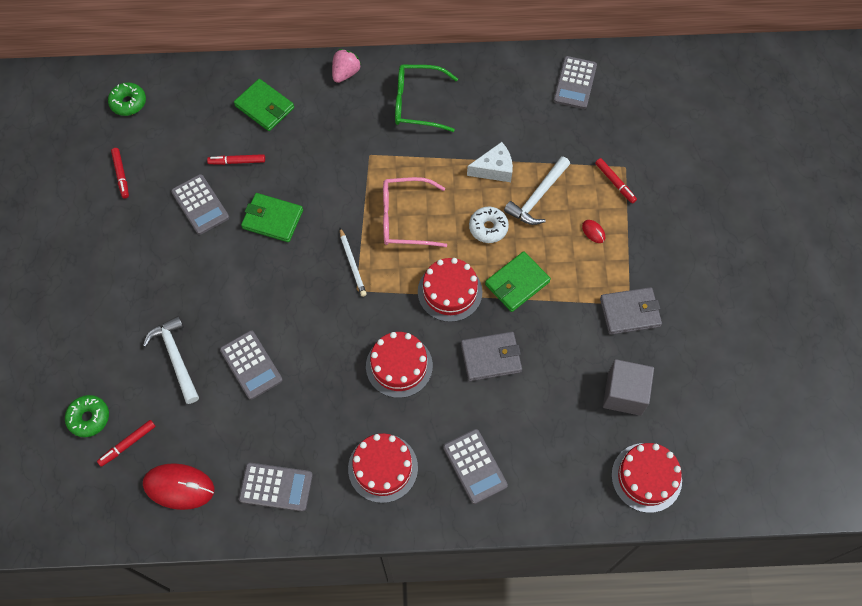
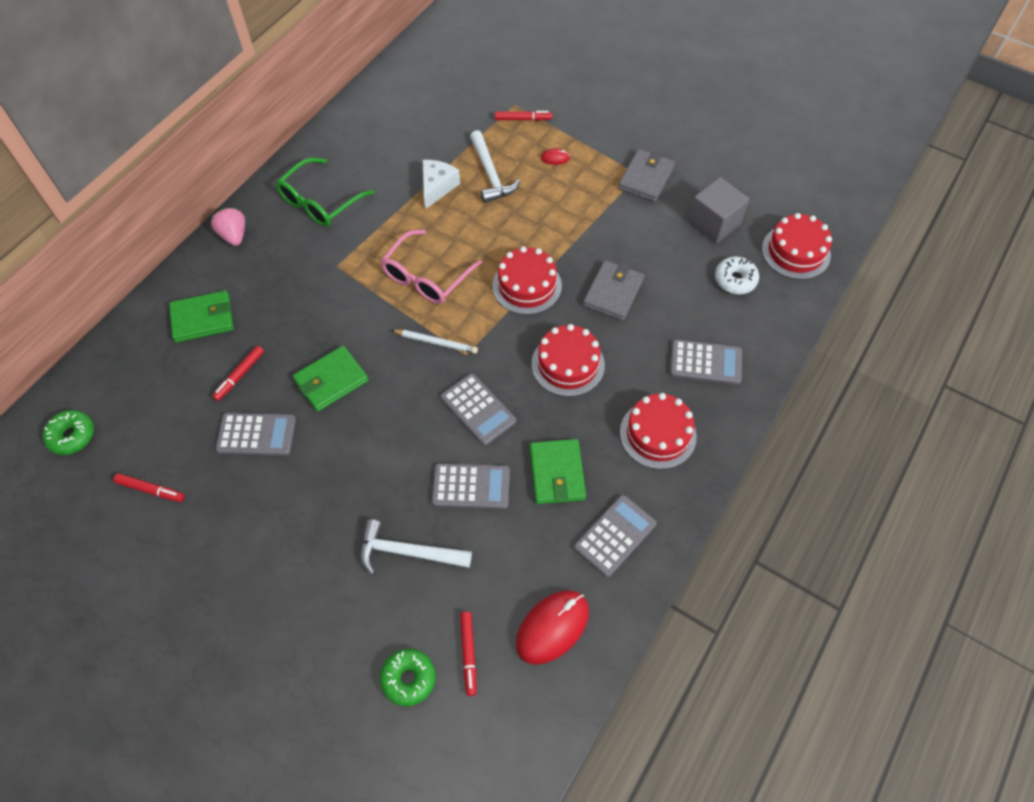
camera: 55 degrees left, 5 degrees down
white donut [469,207,509,243] -> white donut moved to [715,256,759,294]
green wallet [485,251,551,312] -> green wallet moved to [530,439,586,504]
grey calculator [553,56,597,109] -> grey calculator moved to [440,373,516,446]

